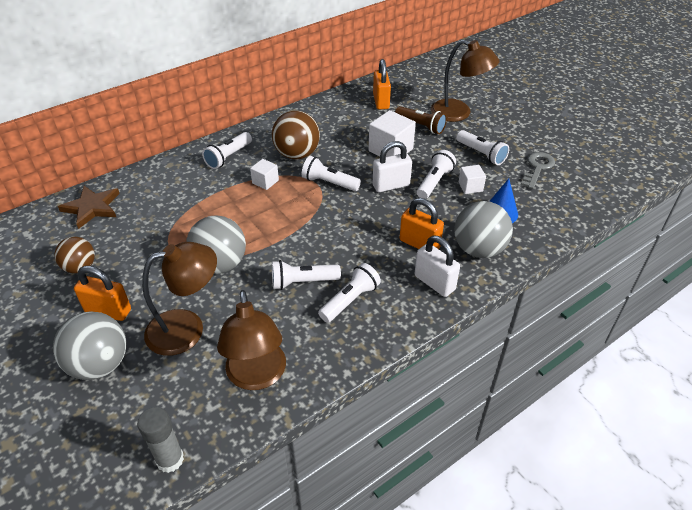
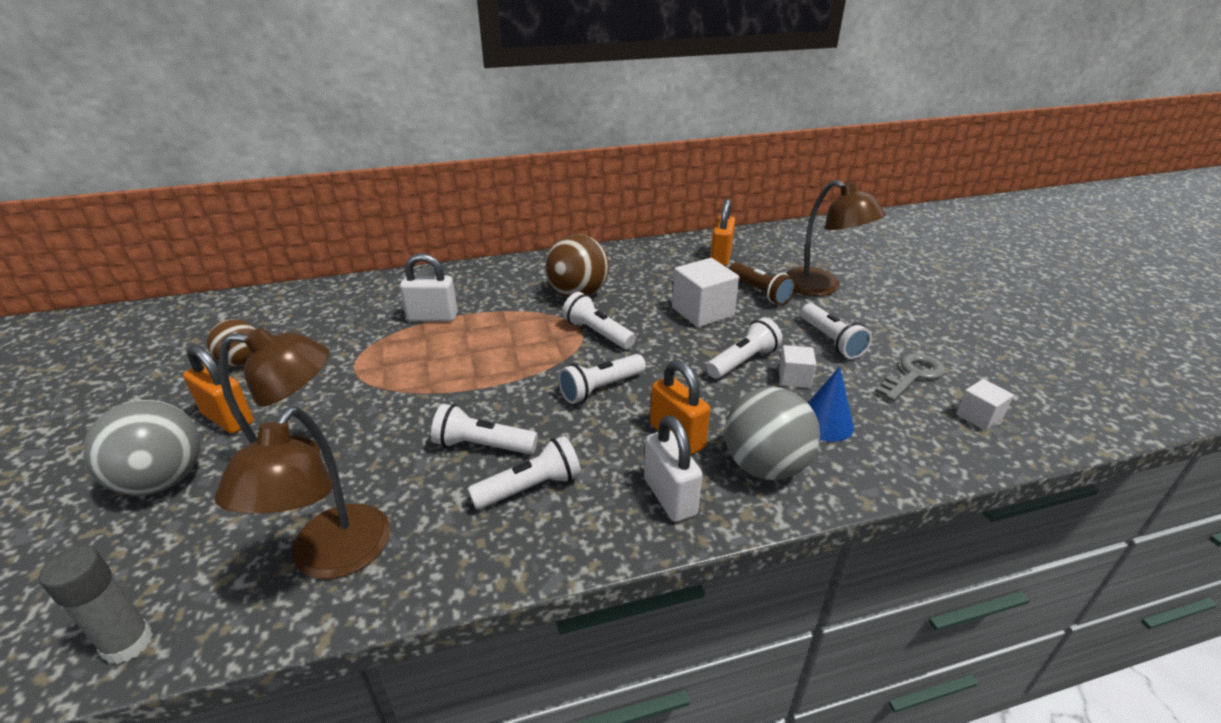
camera: 20 degrees right, 10 degrees down
brown star [58,186,120,229] -> none
grey ball [186,215,246,274] -> none
white flashlight [202,132,252,169] -> white flashlight moved to [558,354,646,404]
white cube [250,159,279,190] -> white cube moved to [956,379,1014,431]
white padlock [373,141,412,192] -> white padlock moved to [400,253,458,322]

